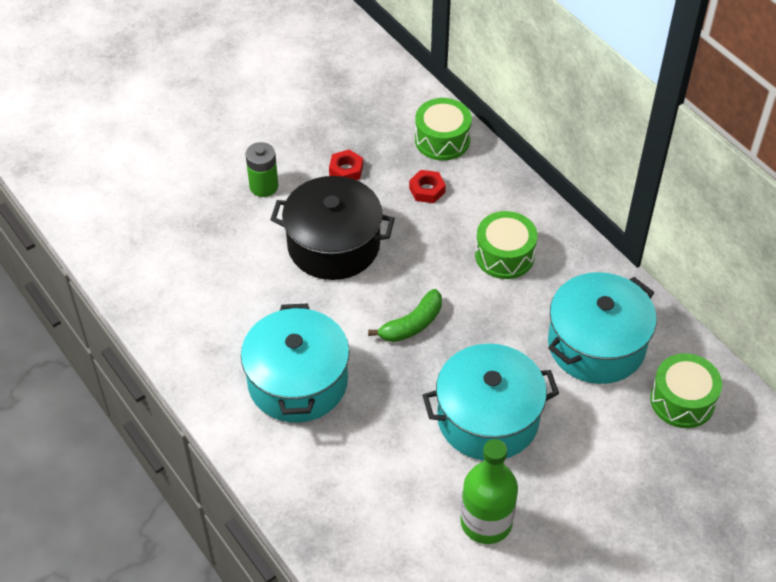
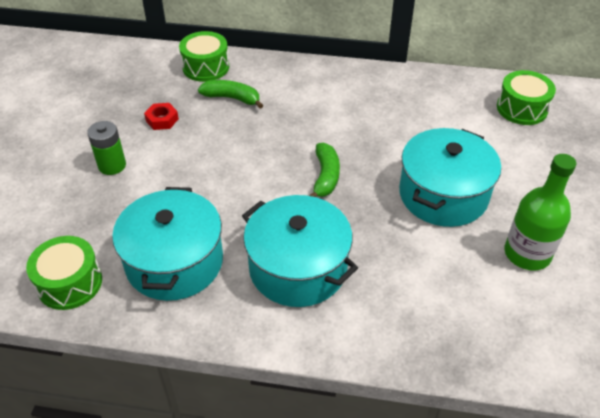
camera: 45 degrees left, 5 degrees down
black pot [270,176,395,280] -> none
red nut [409,170,446,203] -> green banana [198,80,263,109]
green drum [475,211,537,279] -> green drum moved to [26,236,102,310]
turquoise pot [548,272,657,384] -> turquoise pot moved to [112,187,223,301]

